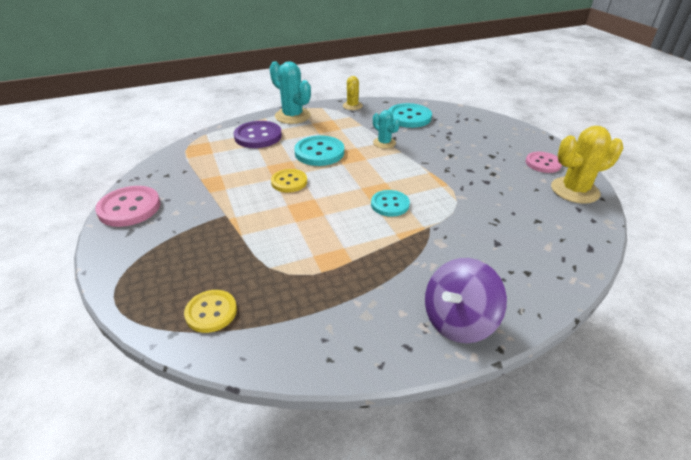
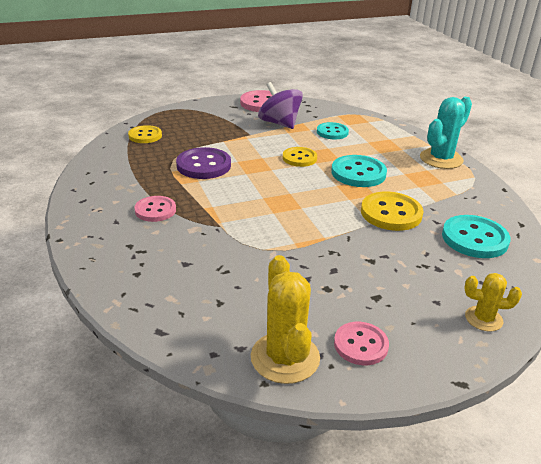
camera: 90 degrees right, 5 degrees down
purple button [234,121,282,148] -> purple button moved to [176,147,231,179]
yellow cactus [343,76,363,110] -> yellow cactus moved to [464,273,522,331]
turquoise button [371,190,410,217] -> turquoise button moved to [317,122,349,139]
turquoise cactus [373,110,400,149] -> yellow button [361,192,423,231]
purple spinning top [425,258,507,343] -> purple spinning top moved to [258,82,303,129]
none -> pink button [134,196,176,222]

